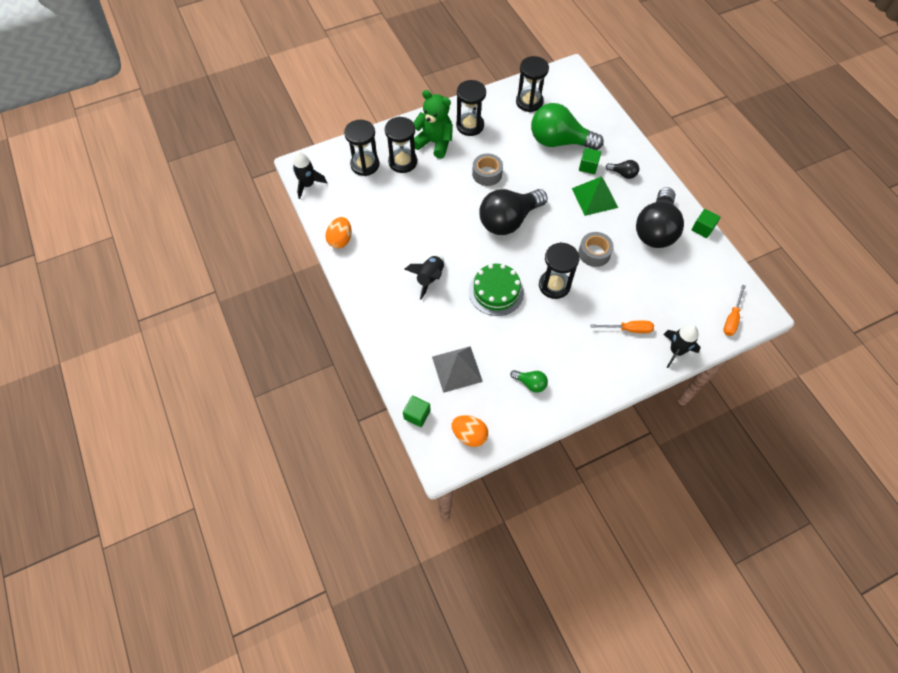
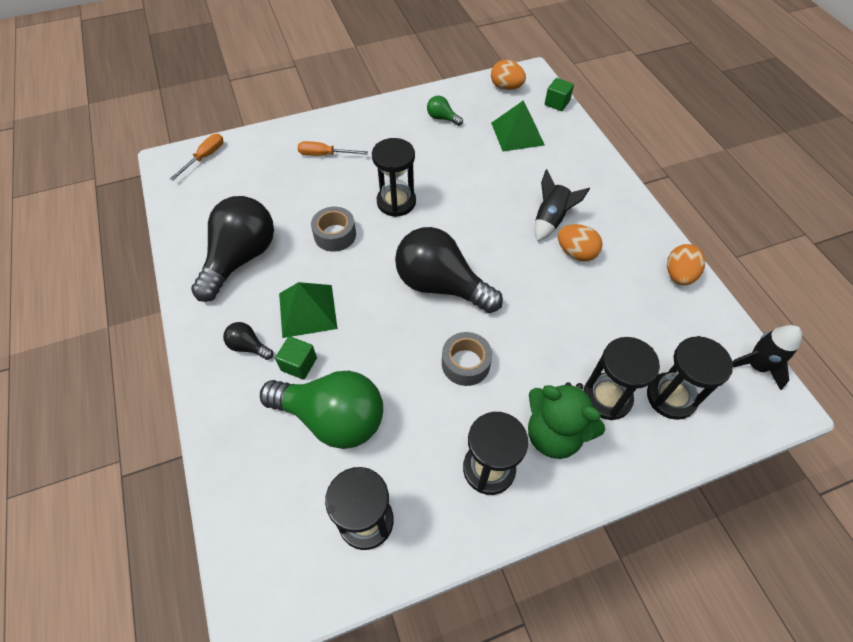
camera: 175 degrees left, 5 degrees down
grey pyramid [432,346,483,393] -> green pyramid [491,101,545,151]
green cake [469,264,524,316] -> none
black light bulb [479,189,548,235] -> black light bulb turned 120 degrees counterclockwise [395,227,503,313]
black rocket [663,324,701,368] -> none
green cube [692,209,720,238] -> none
none -> orange egg [558,224,602,261]

